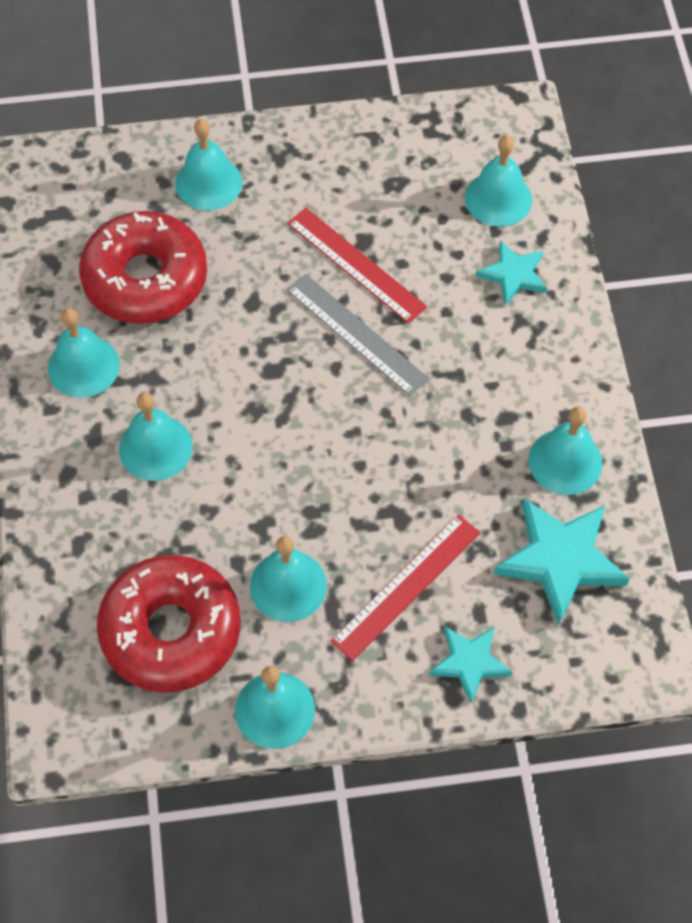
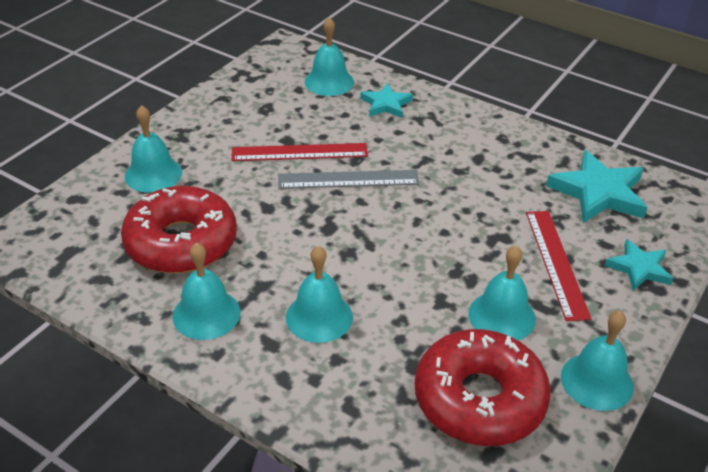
camera: 50 degrees left, 20 degrees down
turquoise bell [528,407,602,495] -> none

